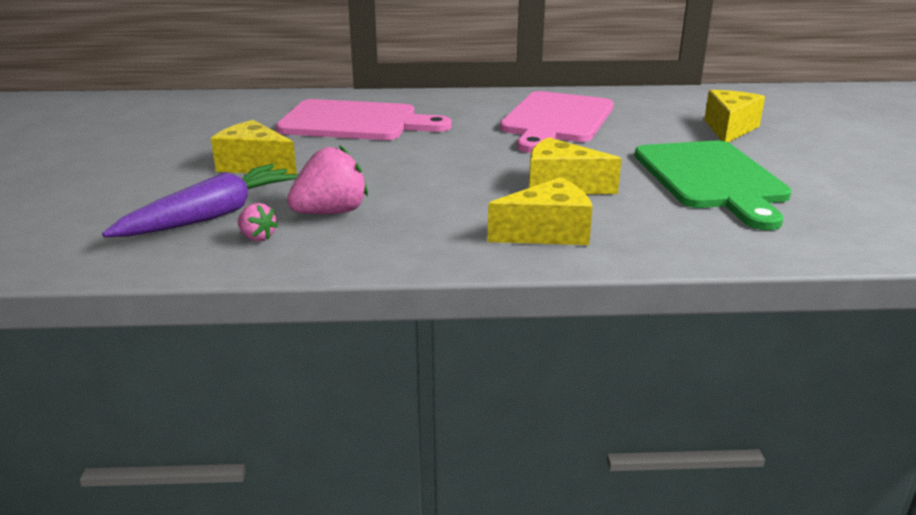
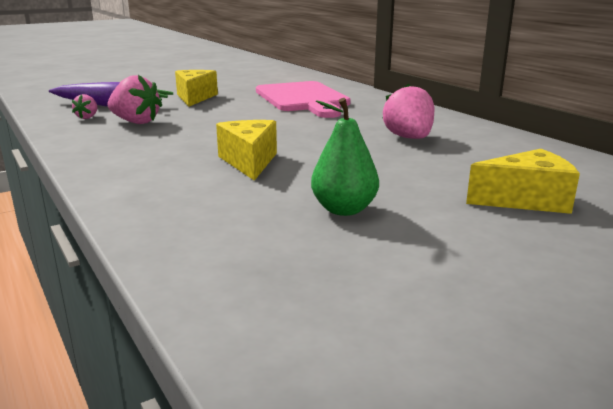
camera: 60 degrees right, 5 degrees down
yellow cheese [487,177,593,245] -> none
pink cutting board [500,91,614,153] -> pink strawberry [382,84,434,139]
green cutting board [635,141,792,230] -> green pear [311,98,379,216]

